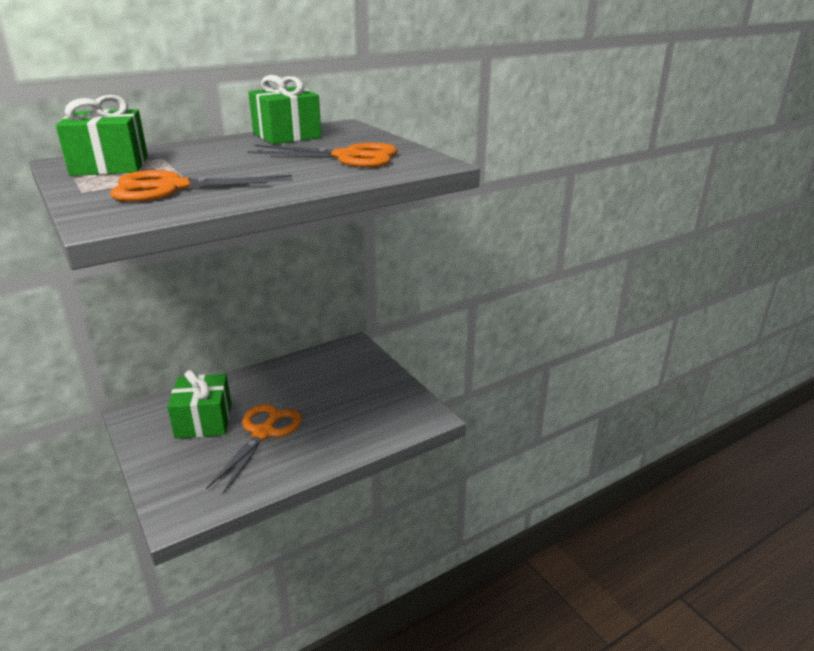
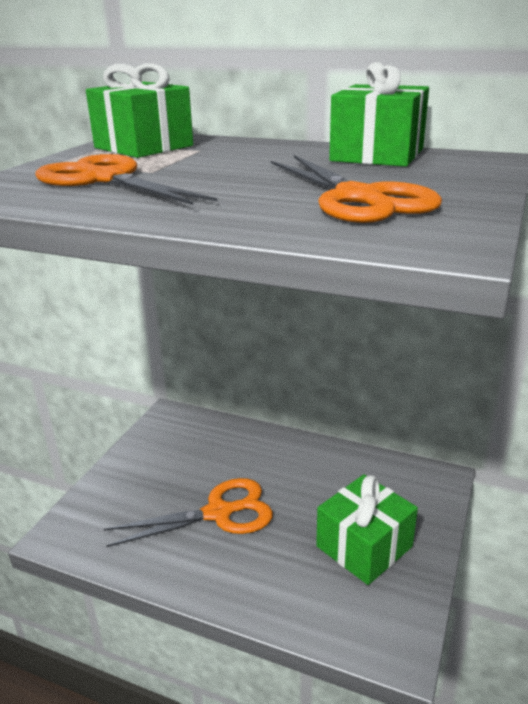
camera: 55 degrees right, 0 degrees up
green gift [167,370,232,439] -> green gift moved to [316,474,418,585]

